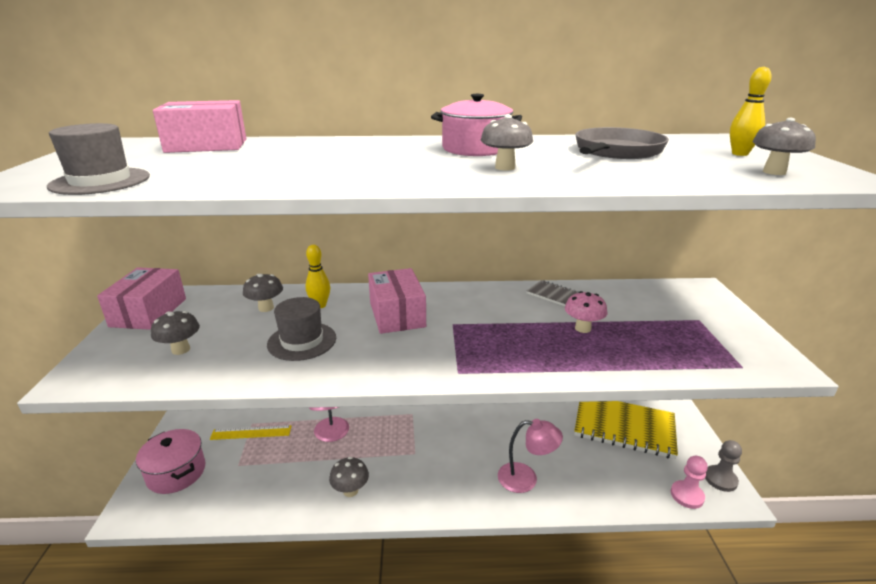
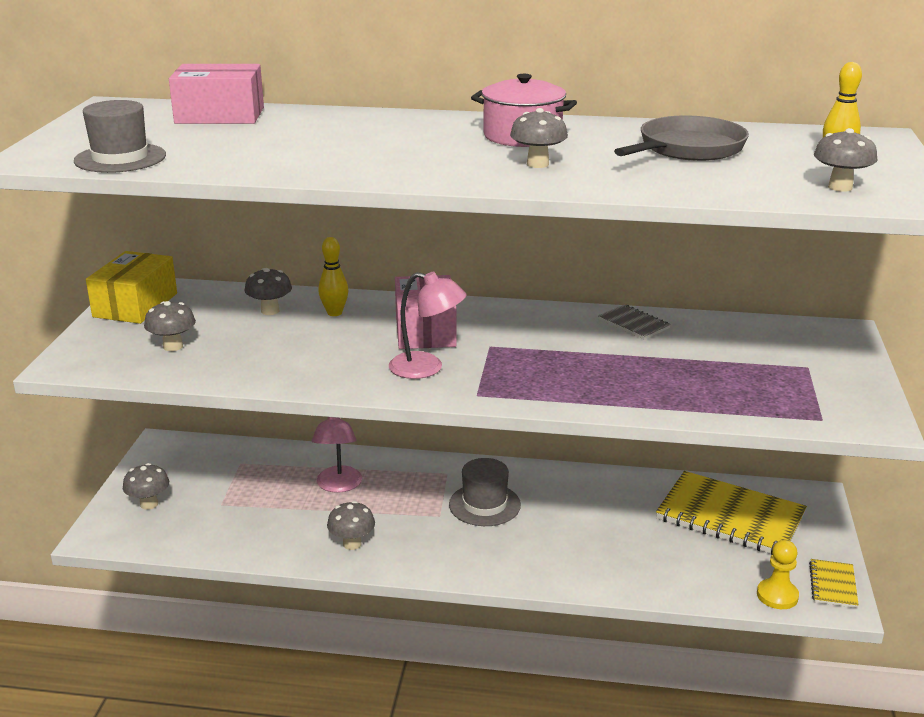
camera: 10 degrees right, 0 degrees up
pink box [97,267,186,330] -> yellow box [86,251,177,324]
pink pot [136,429,205,494] -> grey mushroom [123,463,169,510]
yellow ruler [210,425,292,440] -> none
grey hat [267,297,336,361] -> grey hat moved to [449,458,521,526]
pink lamp [498,419,563,493] -> pink lamp moved to [389,271,467,379]
pink mushroom [565,291,607,333] -> none
pink pawn [671,456,708,509] -> yellow pawn [757,540,799,609]
grey pawn [705,440,742,492] -> yellow notebook [809,559,859,608]

